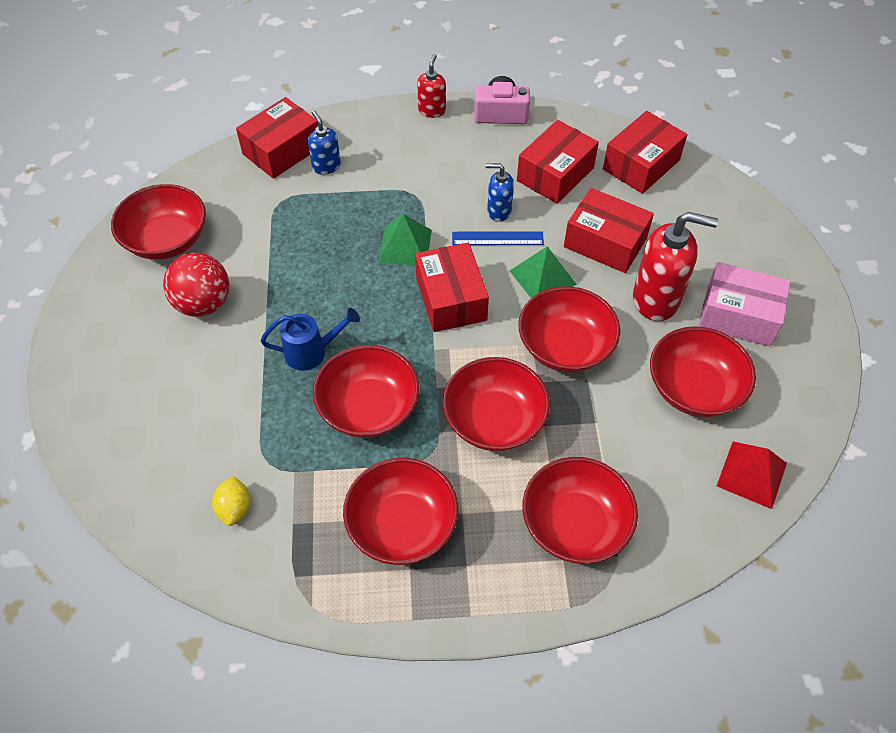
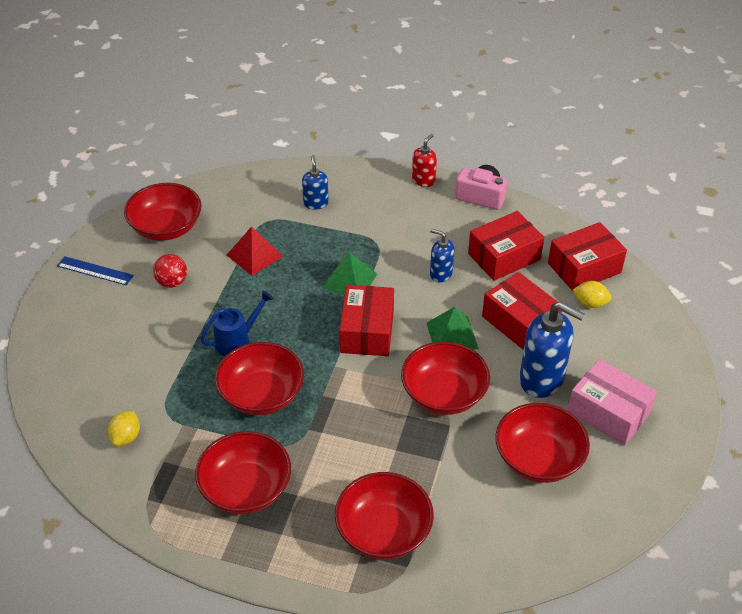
camera: 20 degrees right, 10 degrees down
red ball [163,253,229,317] -> red ball [153,254,187,288], size x0.65
red box [236,97,318,179] -> none
blue watering can [260,308,360,371] -> blue watering can turned 45 degrees counterclockwise [200,290,273,356]
red bowl [443,357,550,451] -> none
blue ruler [452,231,544,245] -> blue ruler moved to [57,256,134,285]
red soap dispenser [633,212,718,321] -> blue soap dispenser [519,301,585,398]
red pyramid [717,441,787,509] -> red pyramid moved to [227,226,283,276]
none -> yellow lemon [573,281,612,308]

